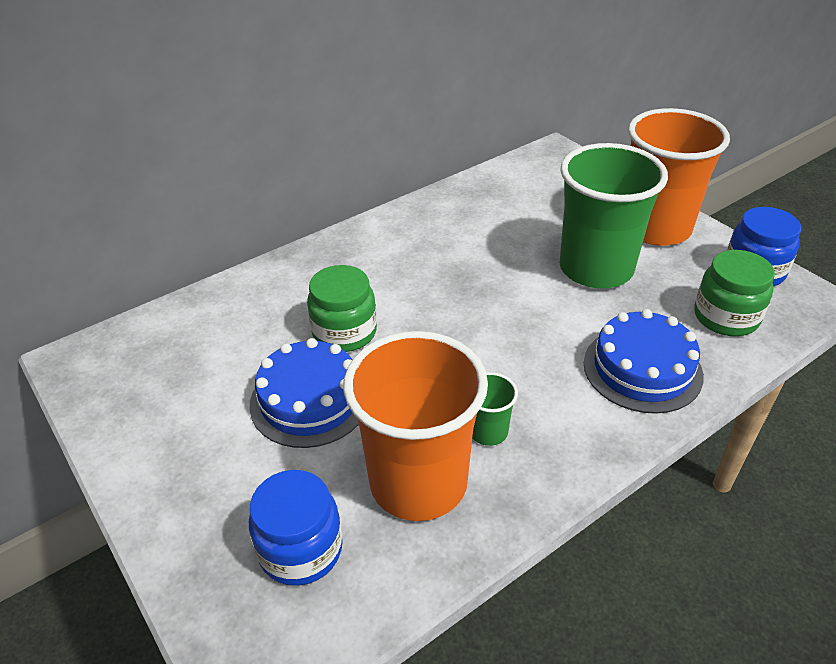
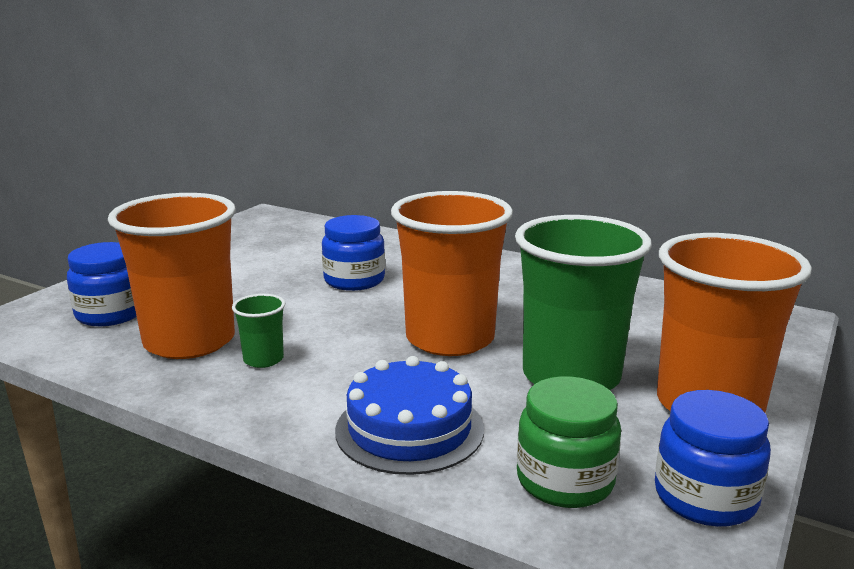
camera: 65 degrees right, 20 degrees down
blue cake [250,338,359,448] -> none
green jar [307,265,377,352] -> blue jar [322,215,385,291]
none -> orange cup [391,191,513,356]

